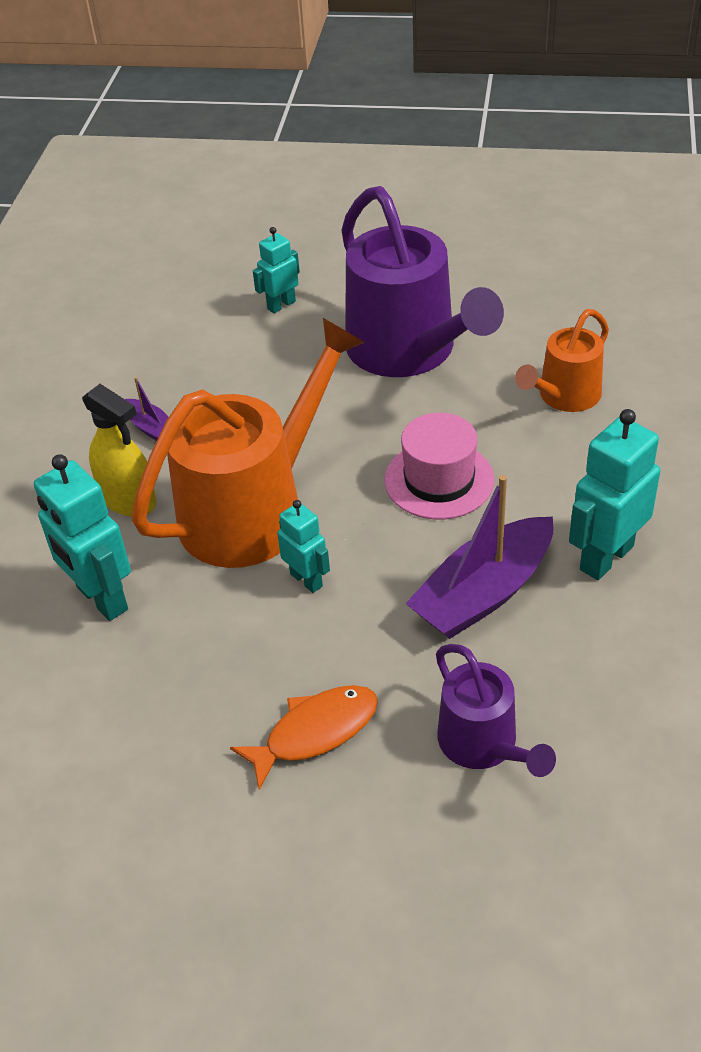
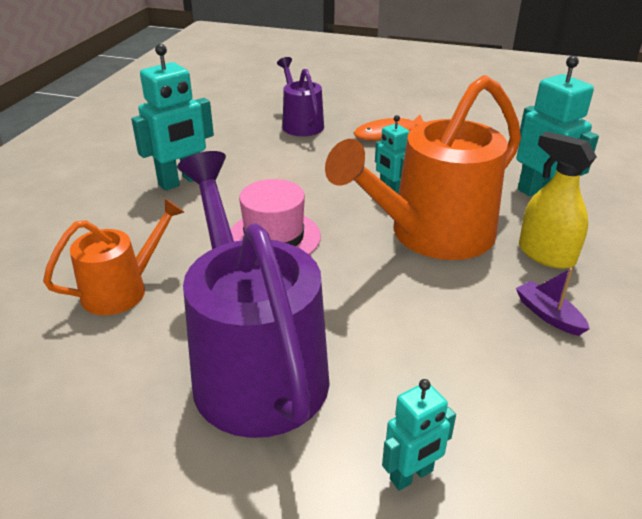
camera: 175 degrees left, 10 degrees down
purple boat [405,475,553,639] -> none

